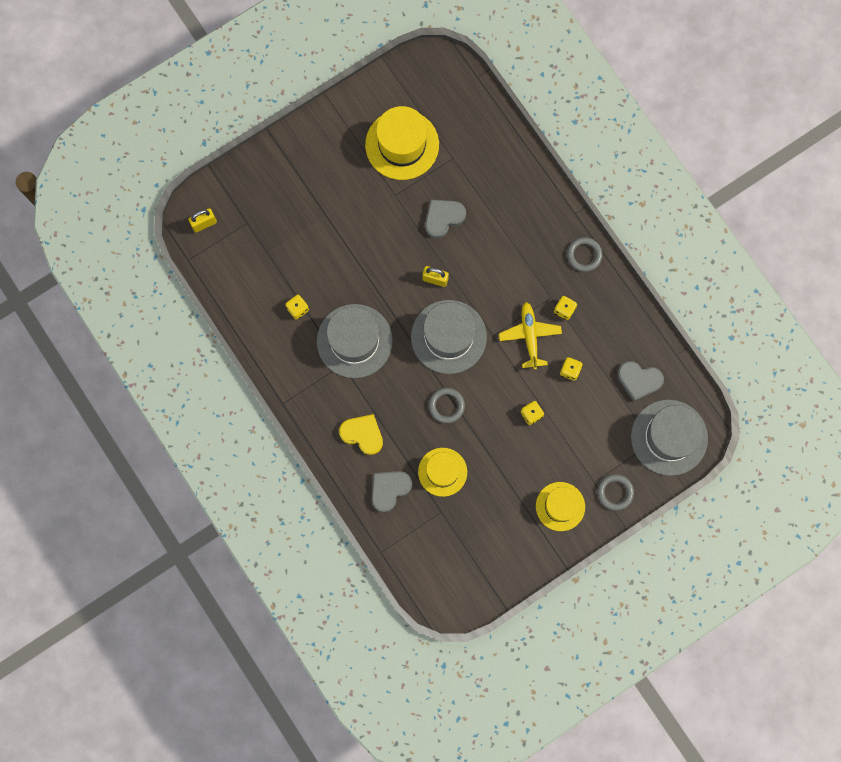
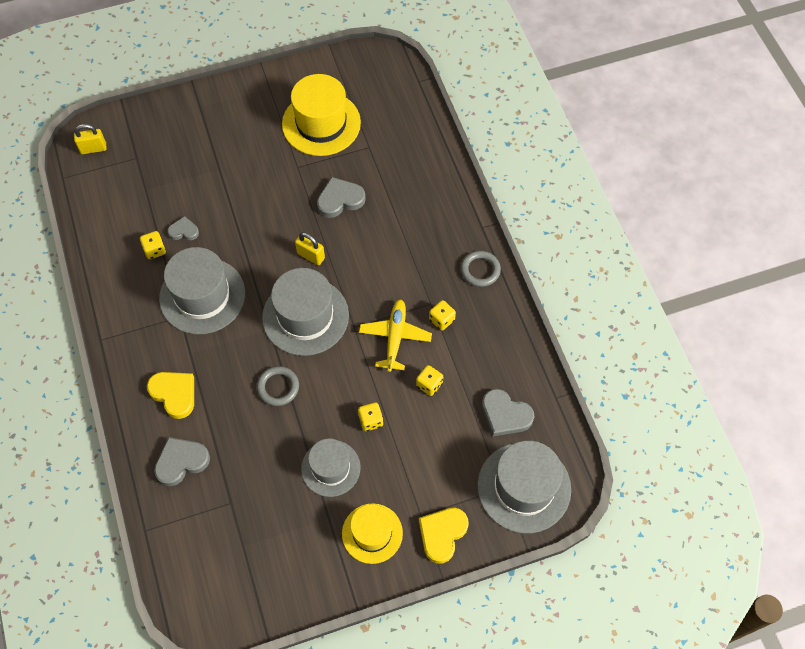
camera: 15 degrees right, 15 degrees down
yellow hat [418,448,467,497] -> none
grey ring [597,474,634,511] -> yellow heart [419,508,469,564]
none -> grey heart [167,216,199,240]
none -> grey hat [301,439,360,497]

